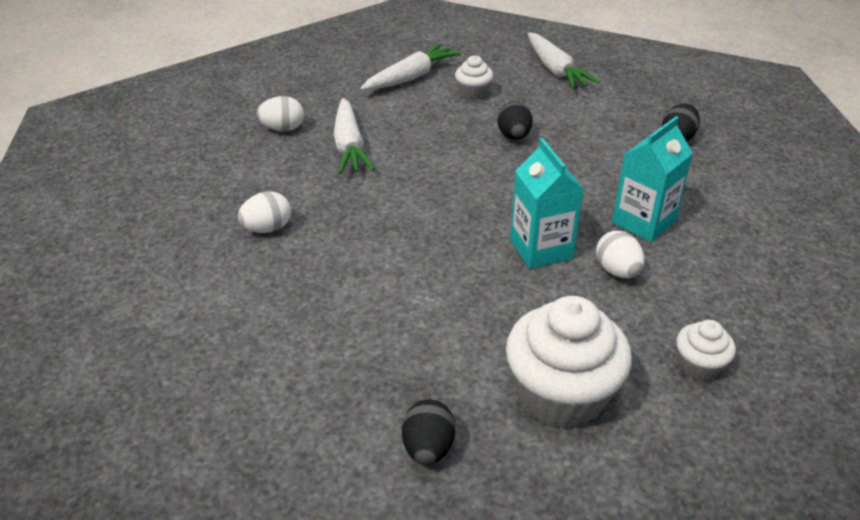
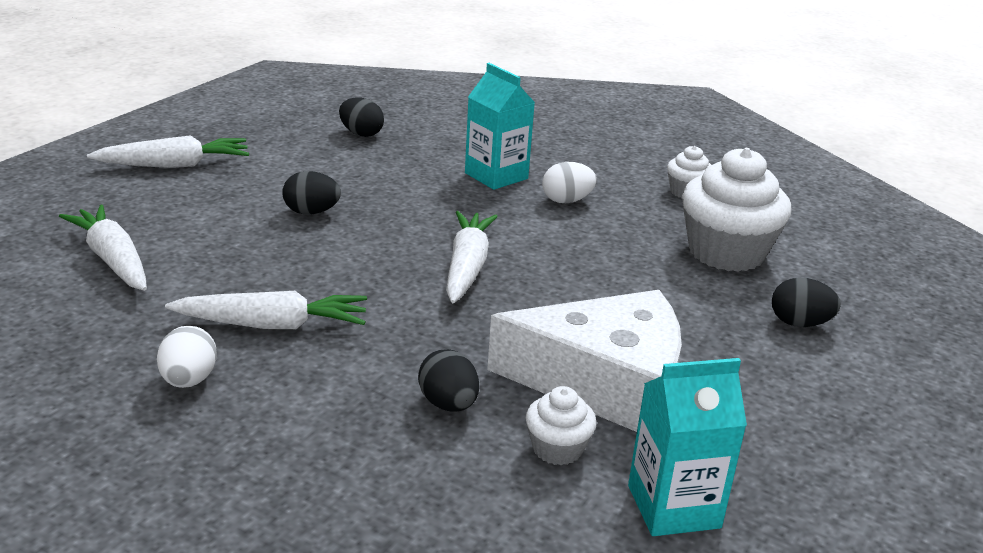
camera: 85 degrees left, 10 degrees down
white egg [237,191,291,233] -> black egg [418,349,479,412]
white cupcake [455,55,493,100] -> white cupcake moved to [526,386,597,465]
turquoise carton [510,138,584,269] -> turquoise carton moved to [628,358,747,536]
none -> white carrot [446,211,498,303]
none -> white cheese [487,290,682,432]

